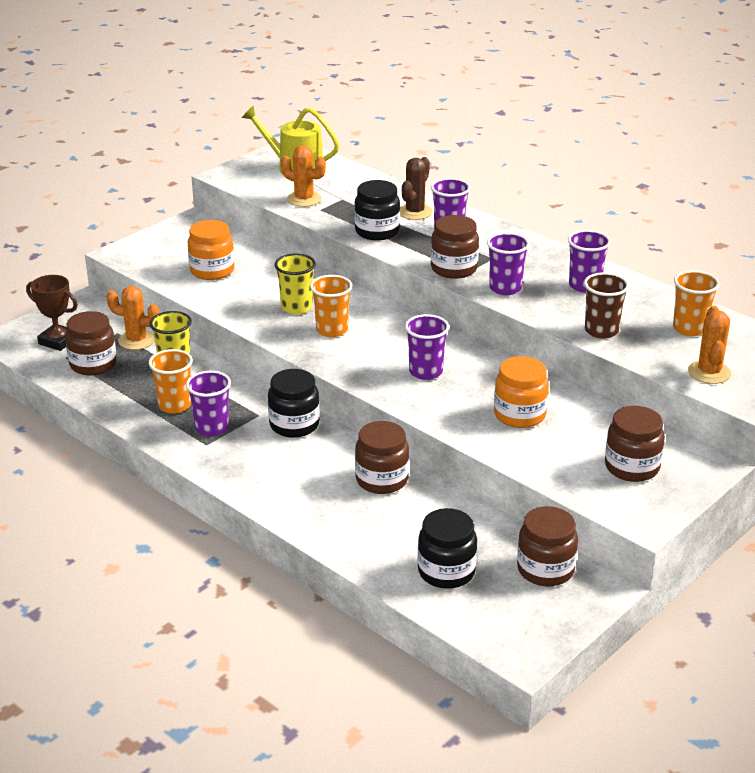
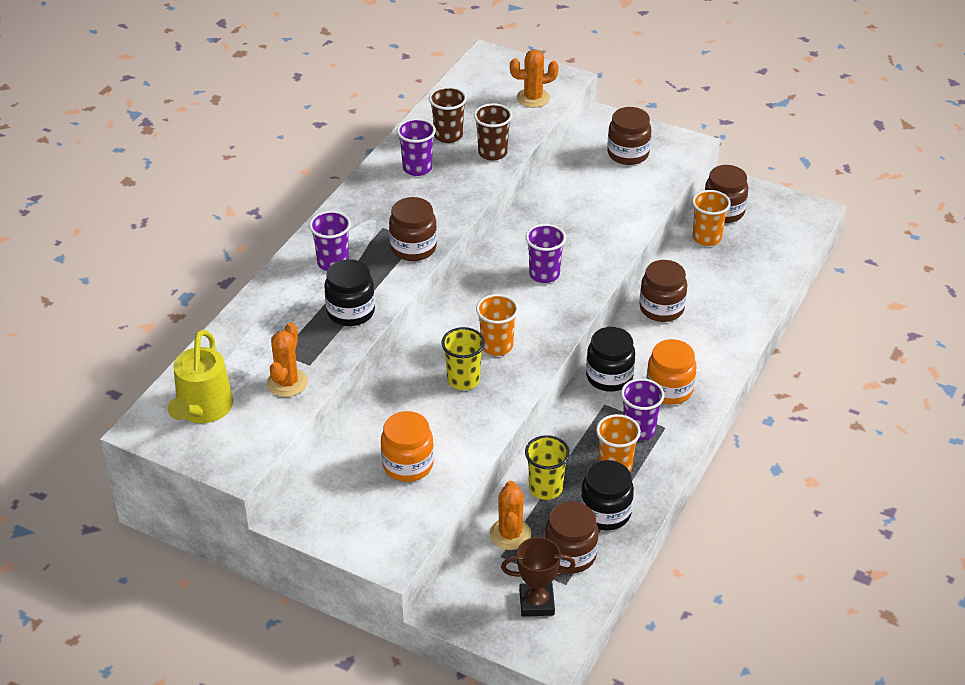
camera: 105 degrees left, 10 degrees up
brown trophy [26,275,78,351] -> brown trophy turned 75 degrees clockwise [501,537,576,617]
brown cactus [400,157,433,220] -> none
black jar [418,508,477,589] -> black jar moved to [580,460,634,530]
purple cup [487,232,530,295] -> none
orange jar [494,356,549,428] -> orange jar moved to [646,339,697,405]
orange cup [673,270,720,336] -> orange cup moved to [692,190,731,246]
none -> brown cup [429,87,467,143]

